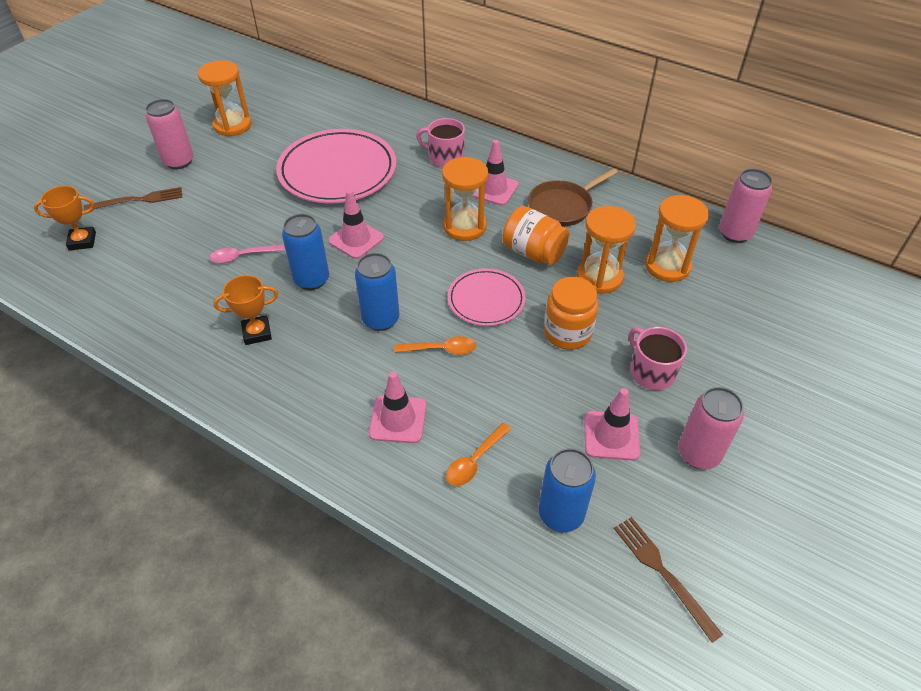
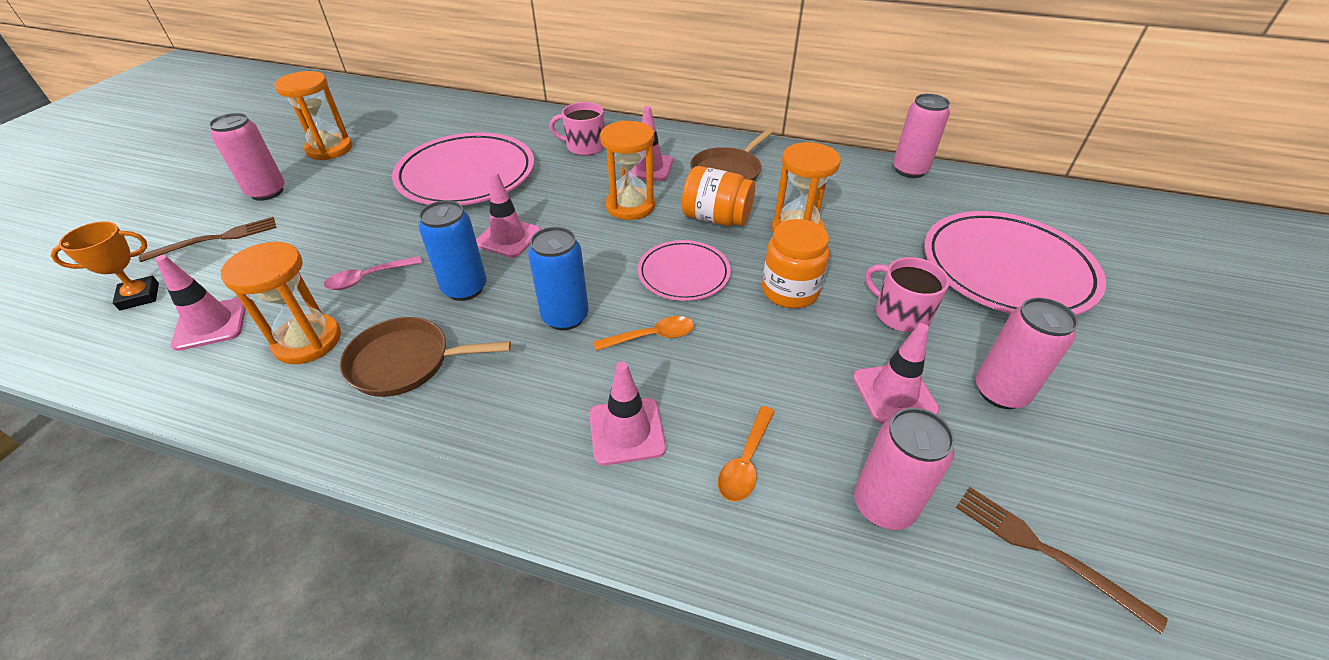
camera: 15 degrees left, 5 degrees down
orange trophy [214,275,278,345] -> brown pan [340,317,511,397]
blue can [539,448,596,532] -> pink can [854,408,955,530]
orange hourglass [645,195,709,282] -> orange hourglass moved to [221,241,341,364]
none -> pink traffic cone [155,255,246,351]
none -> pink plate [924,211,1106,315]

